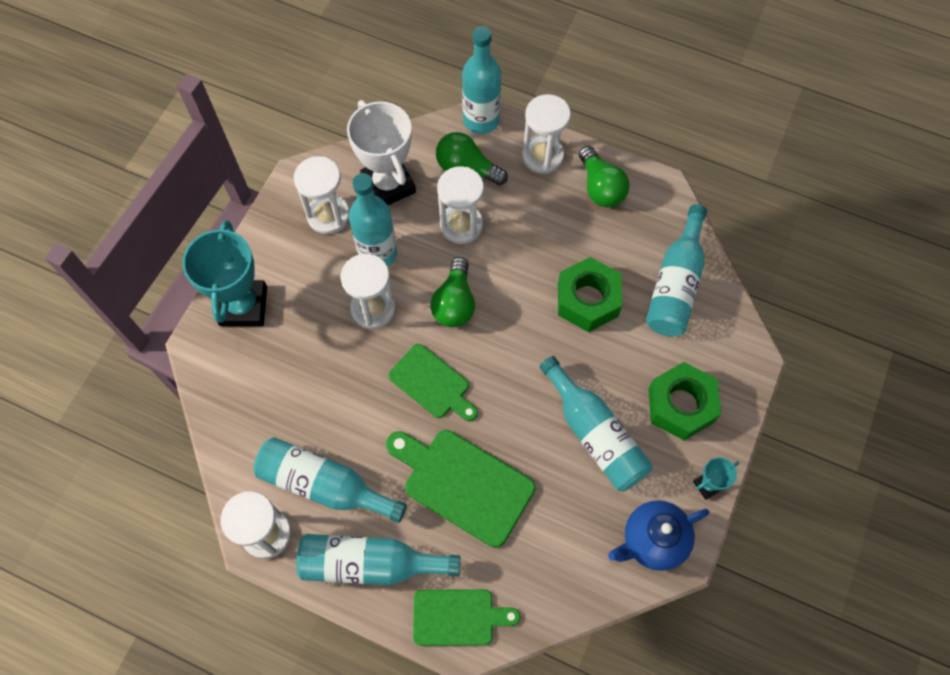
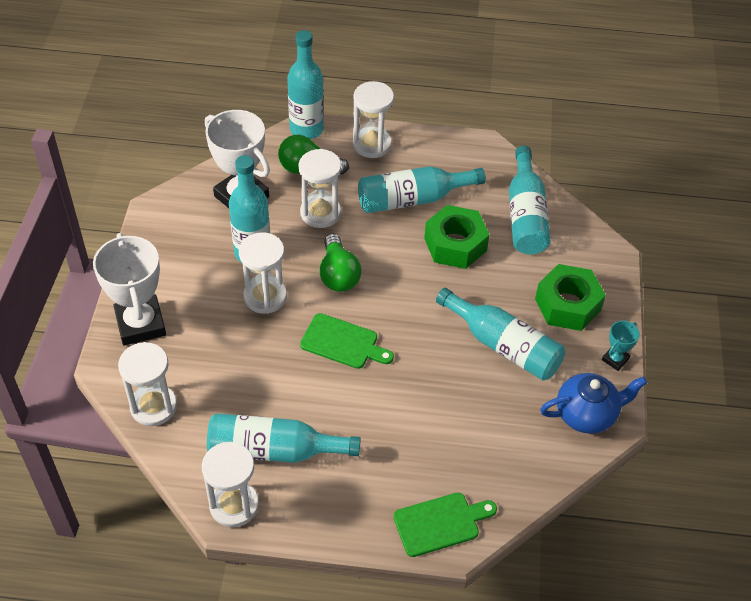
camera: 20 degrees left, 15 degrees down
turquoise trophy [182,220,267,326] -> white trophy [93,233,166,346]
white hourglass [294,156,350,234] -> white hourglass moved to [118,342,177,426]
turquoise bottle [296,534,460,585] -> turquoise bottle moved to [358,166,486,213]
green cutting board [386,430,535,548] -> none
green light bulb [579,146,630,207] -> none
blue teapot [608,500,709,571] -> blue teapot turned 150 degrees counterclockwise [540,373,647,434]

